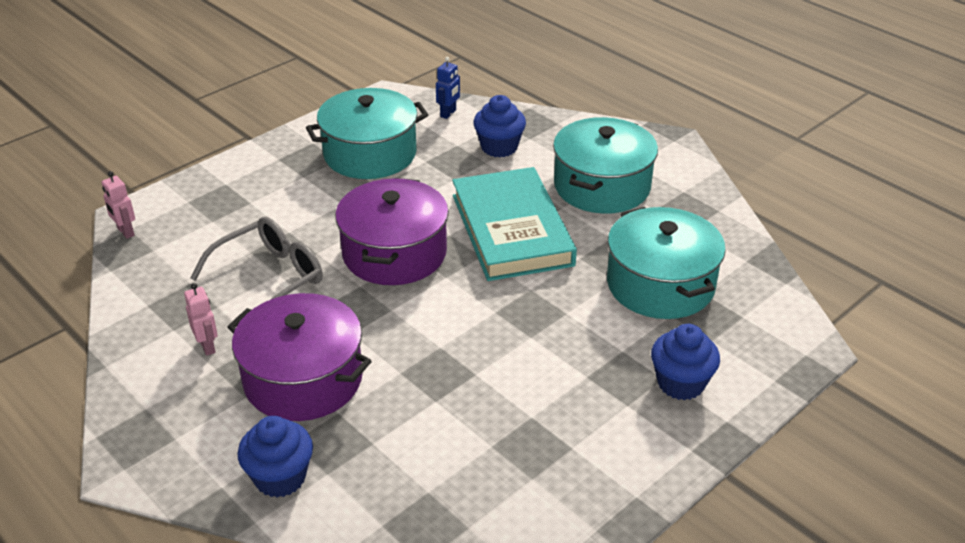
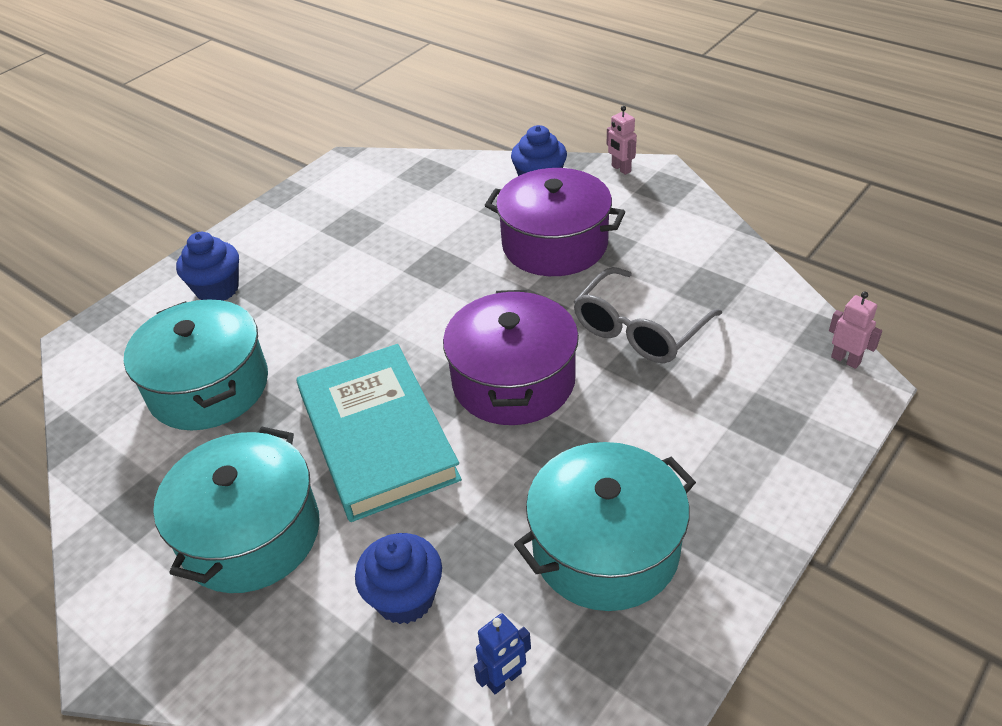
camera: 175 degrees right, 5 degrees up
pink robot [184,283,218,356] -> pink robot moved to [607,106,637,175]
blue robot [436,57,460,119] -> blue robot turned 150 degrees counterclockwise [474,614,531,694]

